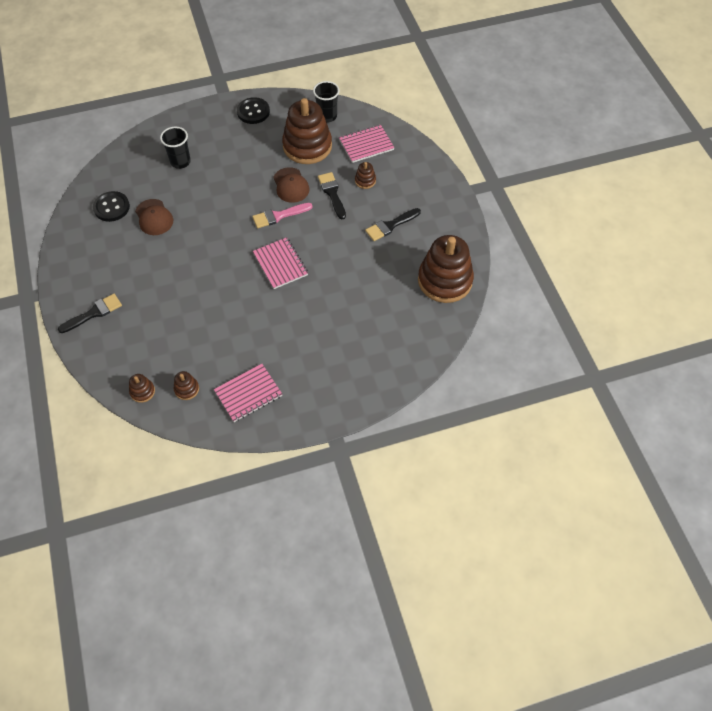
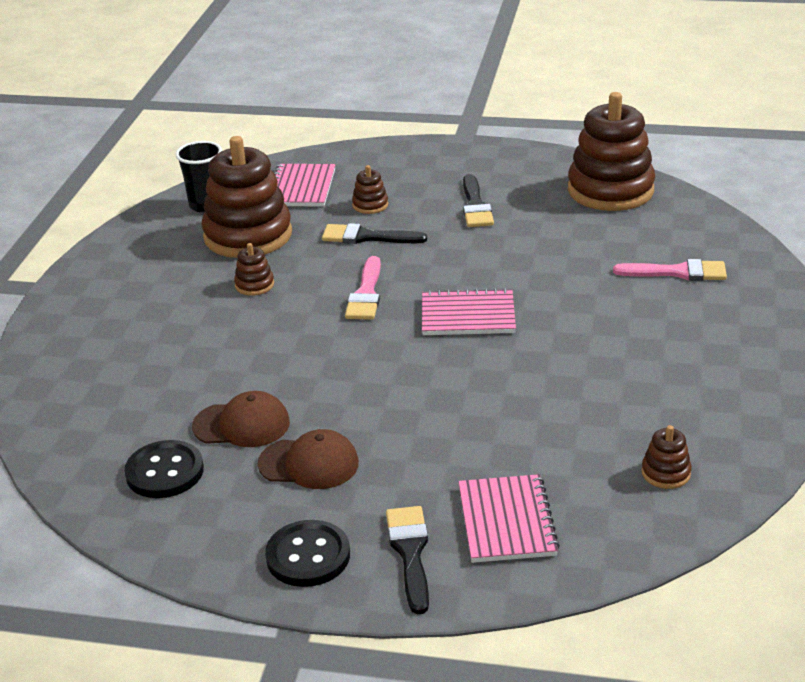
camera: 60 degrees left, 25 degrees down
brown stacking toy [129,374,155,403] -> brown stacking toy moved to [234,243,274,296]
black cup [160,127,191,169] -> none
pink notebook [214,364,282,422] -> pink notebook moved to [458,474,560,563]
black button [237,97,270,124] -> black button moved to [265,520,350,587]
brown cap [273,167,309,203] -> brown cap moved to [258,429,359,489]
none -> pink brush [613,259,727,281]

